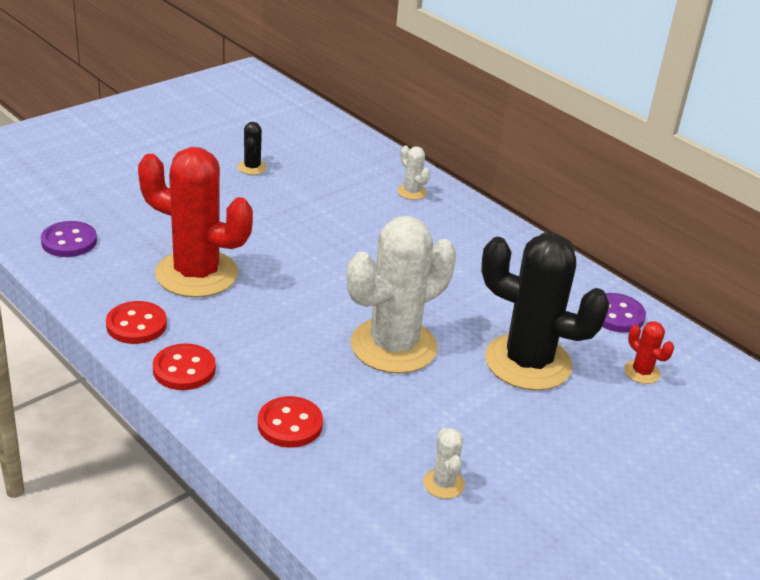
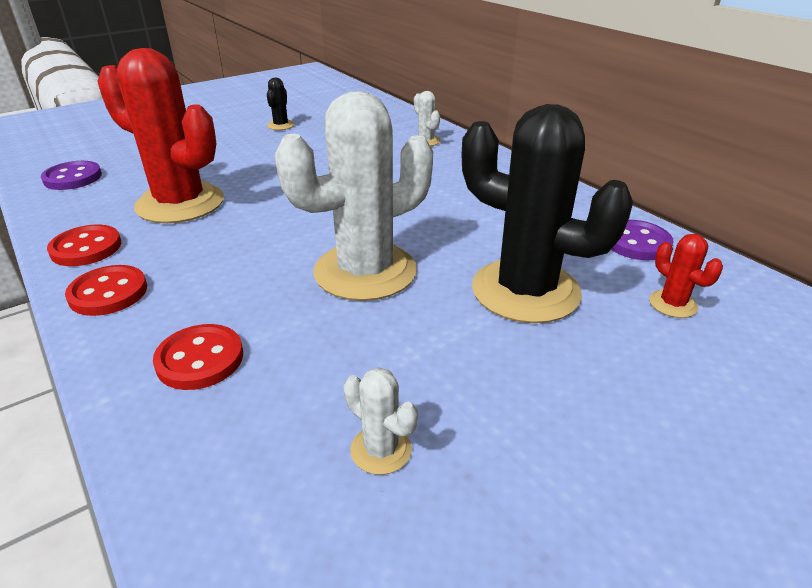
camera: 10 degrees right, 0 degrees up
white cactus [423,428,465,499] -> white cactus turned 45 degrees counterclockwise [344,367,418,475]

